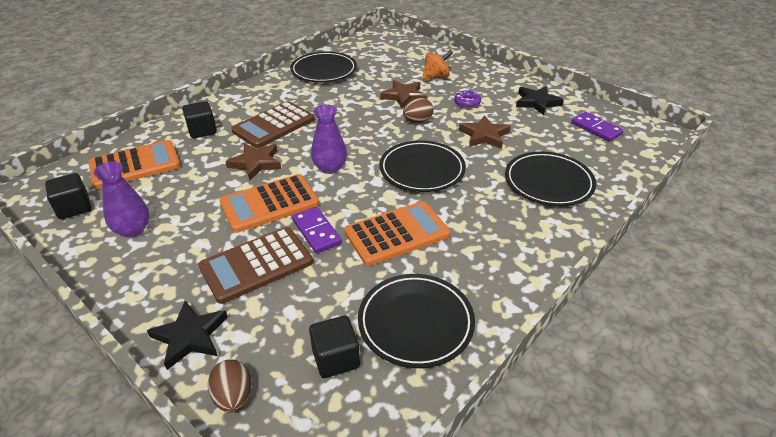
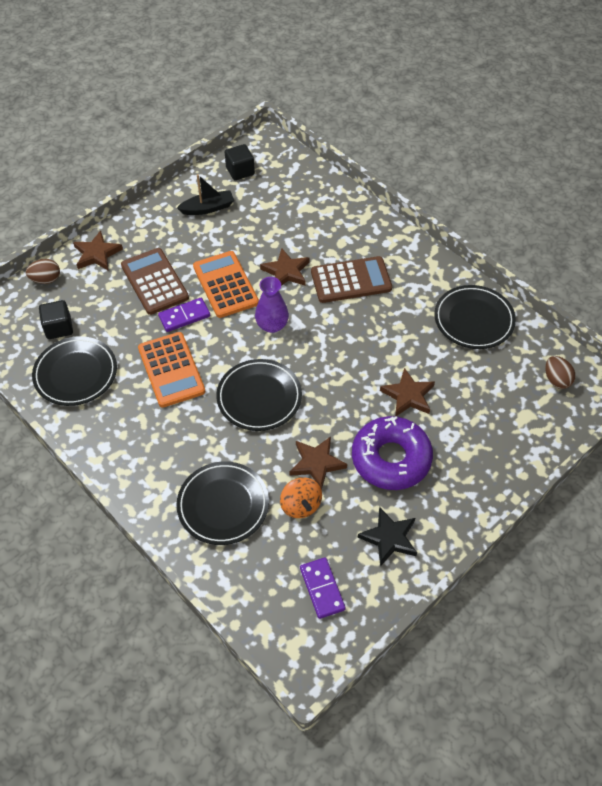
camera: 95 degrees right, 15 degrees up
orange calculator [89,140,181,189] -> none
purple vase [93,162,150,238] -> black boat [177,174,234,215]
black star [147,301,228,370] -> brown star [73,230,123,270]
black cube [182,101,217,138] -> none
brown calculator [231,101,315,148] -> brown calculator turned 120 degrees clockwise [311,256,392,303]
brown egg [403,98,434,123] -> brown egg moved to [545,356,576,389]
orange spinning top [422,50,453,80] -> orange spinning top moved to [280,477,322,518]
purple donut [454,90,481,108] -> purple donut [352,416,433,490], size x2.44
purple domino [571,112,624,142] -> purple domino turned 75 degrees counterclockwise [300,557,345,619]

